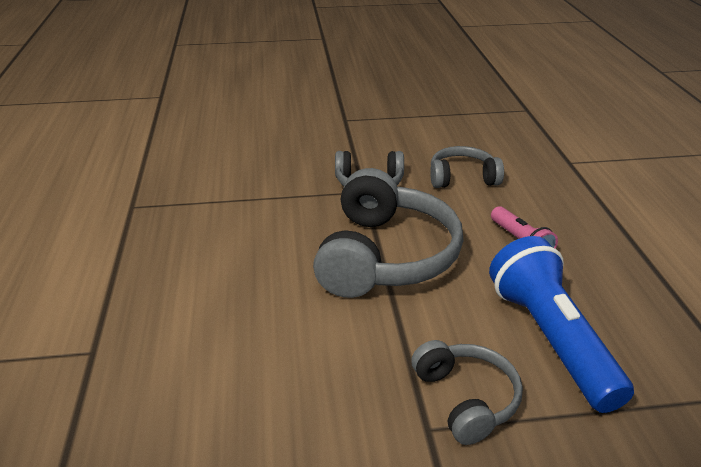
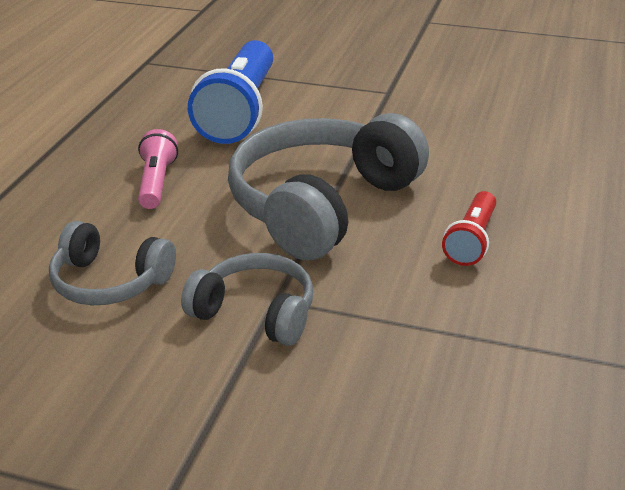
camera: 155 degrees left, 0 degrees up
grey headphones [411,340,523,445] -> none
none -> red flashlight [442,191,496,266]

